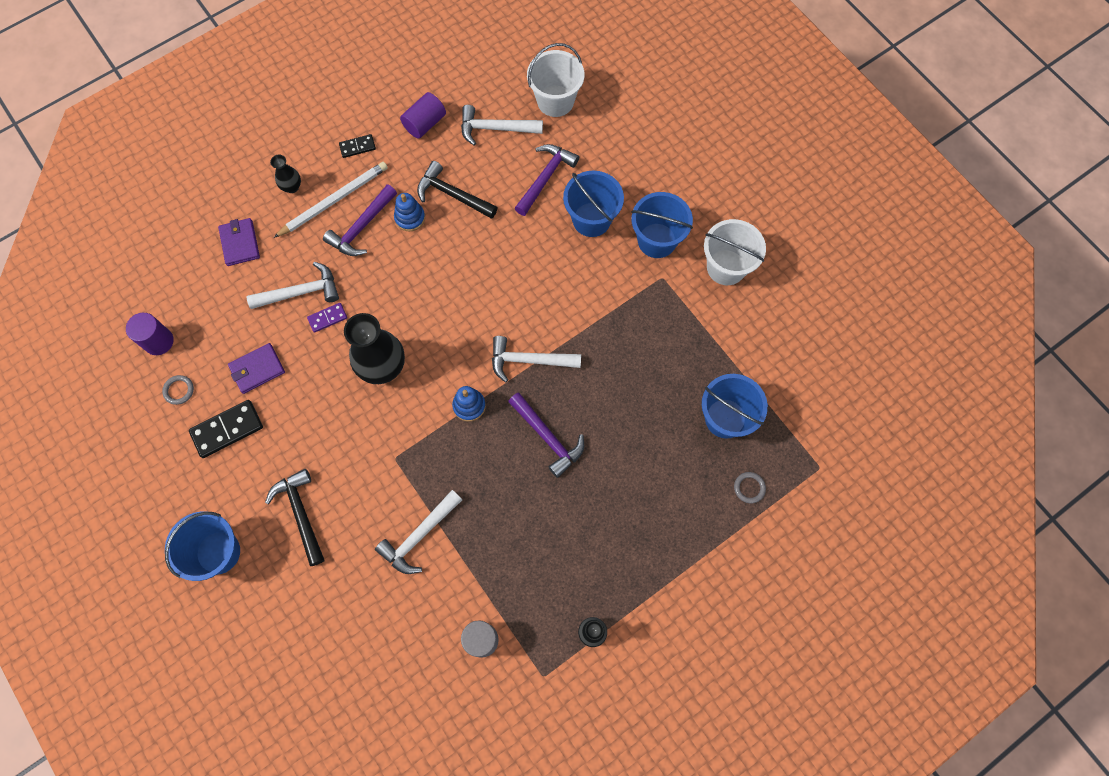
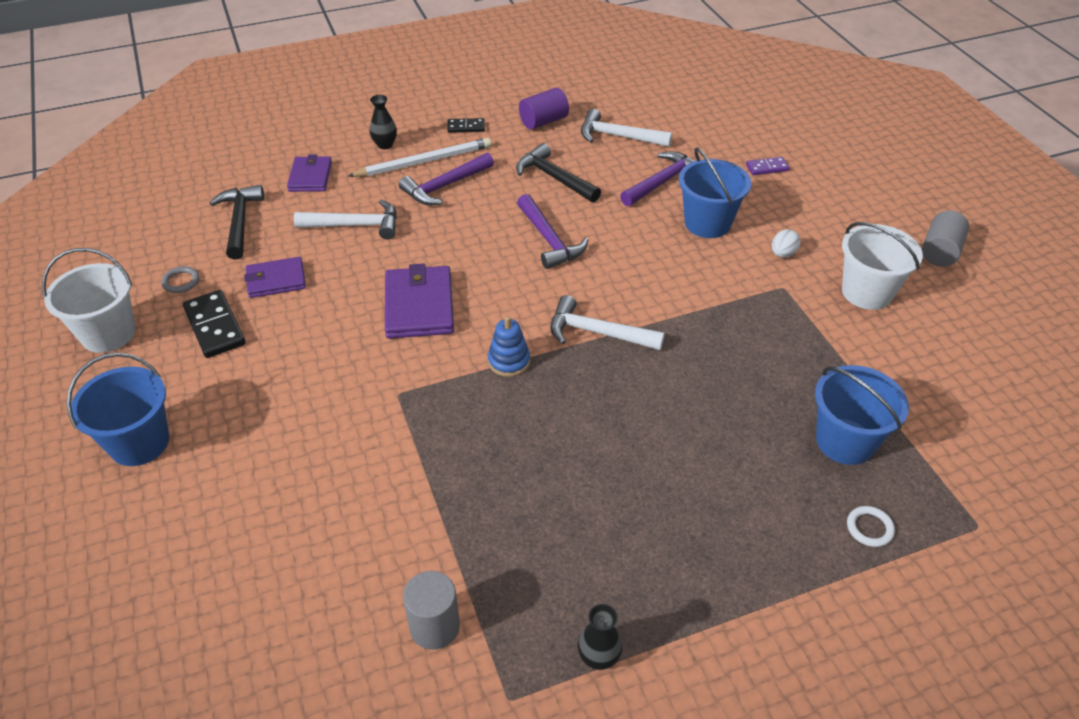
camera: 15 degrees right, 25 degrees down
purple cylinder [126,313,174,355] -> none
black domino [189,400,263,458] -> black domino turned 75 degrees clockwise [183,290,246,358]
black hammer [265,469,325,566] -> black hammer moved to [210,185,264,260]
purple domino [307,303,347,333] -> purple domino moved to [746,157,789,175]
black vase [344,313,405,384] -> purple wallet [385,264,454,339]
white hammer [375,490,462,574] -> none
blue stacking toy [394,193,425,232] -> none
purple hammer [508,393,584,478] -> purple hammer moved to [517,194,588,269]
white bucket [527,43,584,117] -> white bucket moved to [42,248,135,353]
blue bucket [631,192,693,258] -> white egg [772,229,800,258]
grey ring [734,472,766,503] -> white ring [847,506,895,547]
none -> grey cylinder [922,210,969,267]

